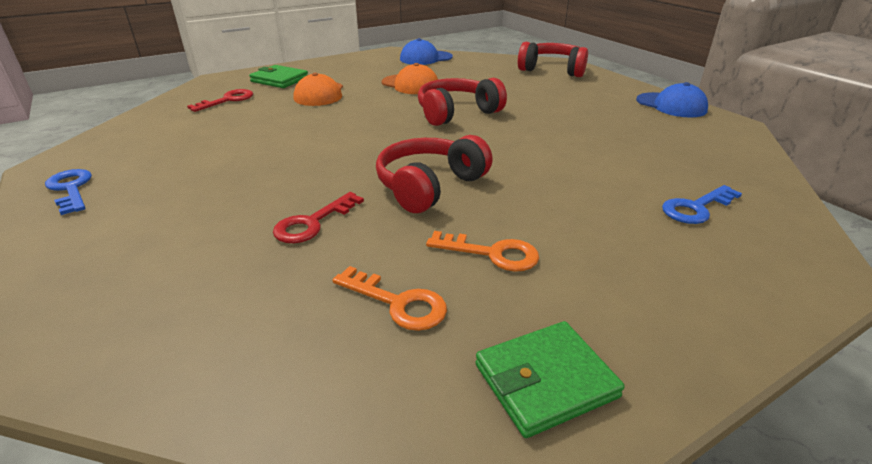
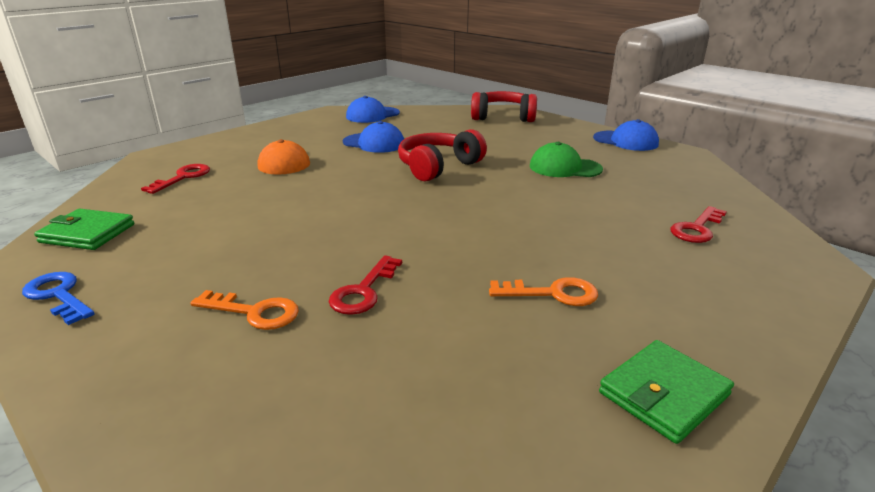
camera: 15 degrees left, 5 degrees down
green wallet [249,65,308,88] -> green wallet moved to [34,209,134,250]
orange key [332,266,447,331] -> orange key moved to [190,290,299,330]
red headphones [376,135,493,213] -> none
orange cap [382,63,438,94] -> blue cap [343,121,404,153]
blue key [662,185,742,224] -> red key [671,206,727,243]
none -> green cap [530,142,603,177]

